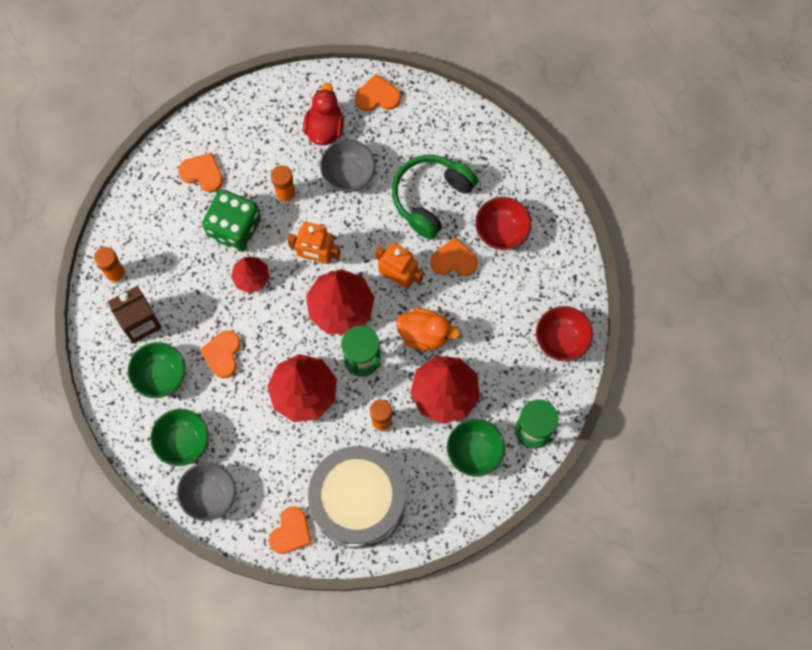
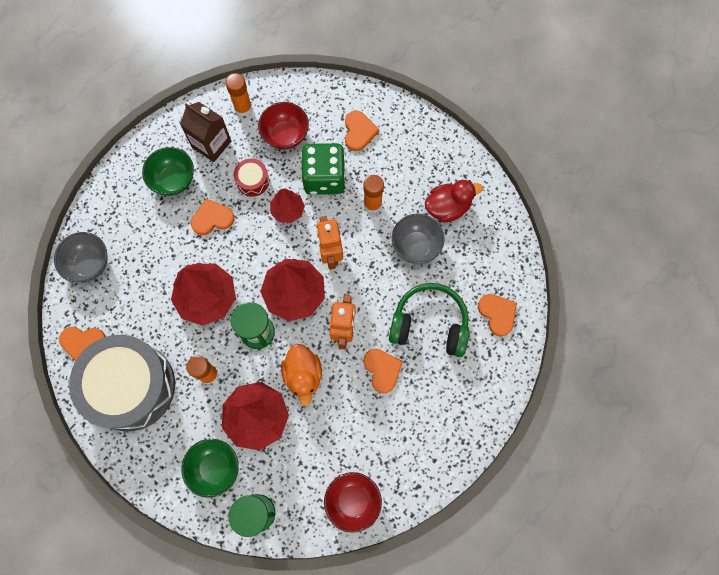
camera: 65 degrees right, 0 degrees up
green bowl [150,409,209,466] -> none
orange heart [355,74,401,111] -> orange heart moved to [478,294,517,336]
red bowl [475,197,531,250] -> red bowl moved to [258,102,309,150]
none -> red drum [234,159,269,197]

